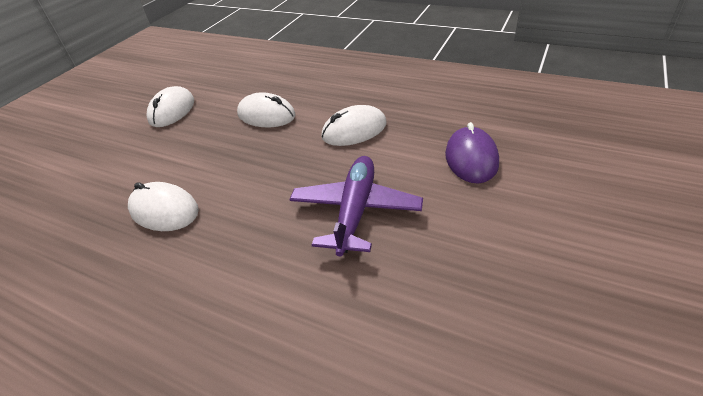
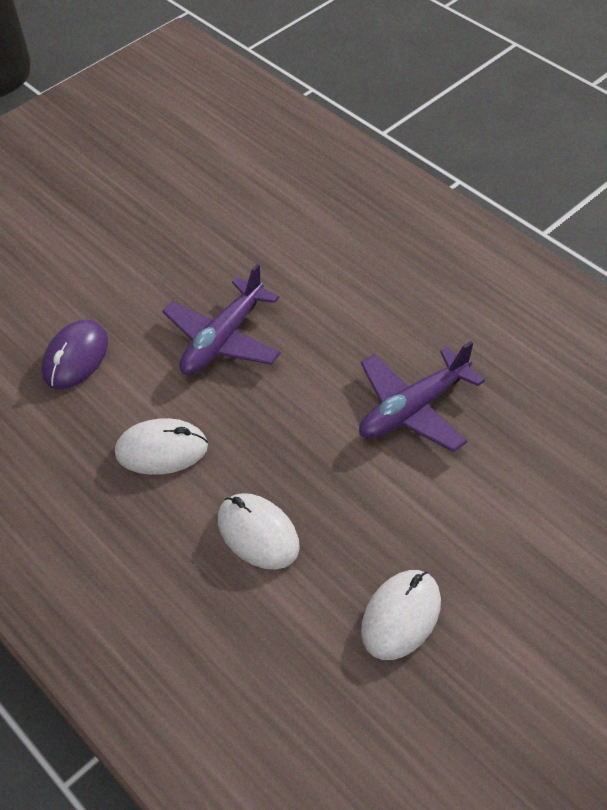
camera: 160 degrees left, 10 degrees up
white mouse [128,182,199,231] -> purple plane [359,341,485,452]

